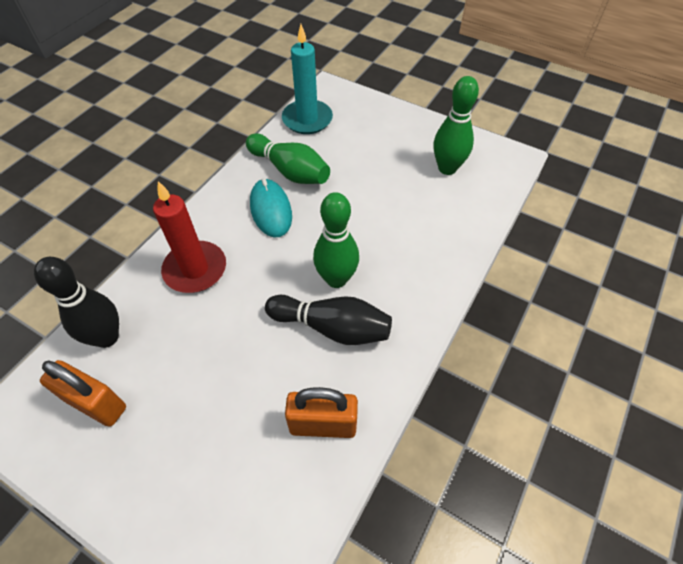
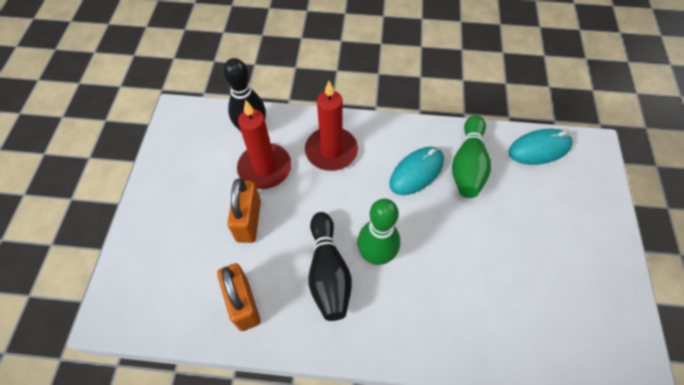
camera: 65 degrees right, 5 degrees up
orange padlock [40,360,126,427] -> orange padlock moved to [227,178,261,243]
turquoise candle [282,24,333,134] -> turquoise mouse [509,129,573,165]
green bowling pin [433,76,479,175] -> none
none -> red candle [237,100,291,189]

